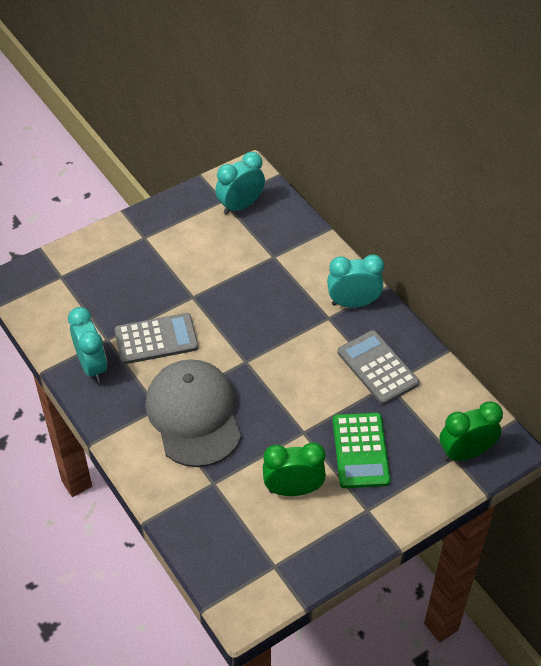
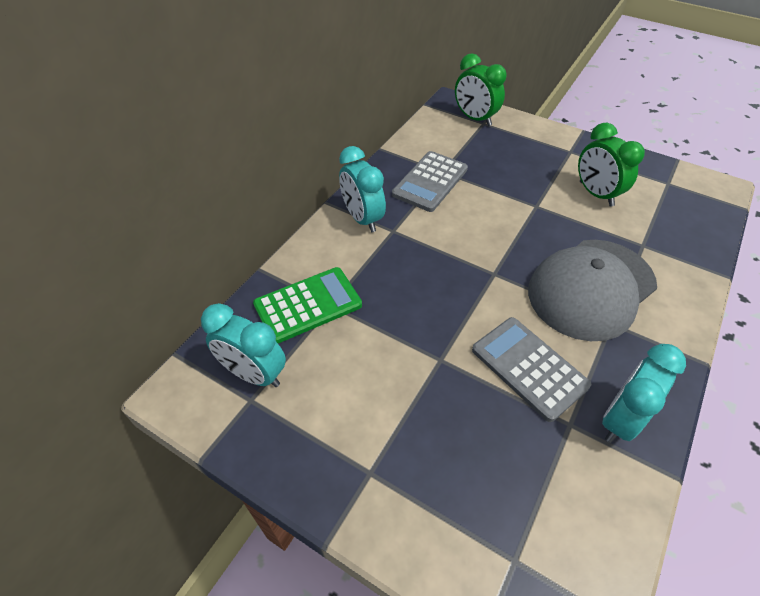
camera: 115 degrees left, 0 degrees up
green calculator [333,413,391,488] -> green calculator moved to [253,267,362,343]

